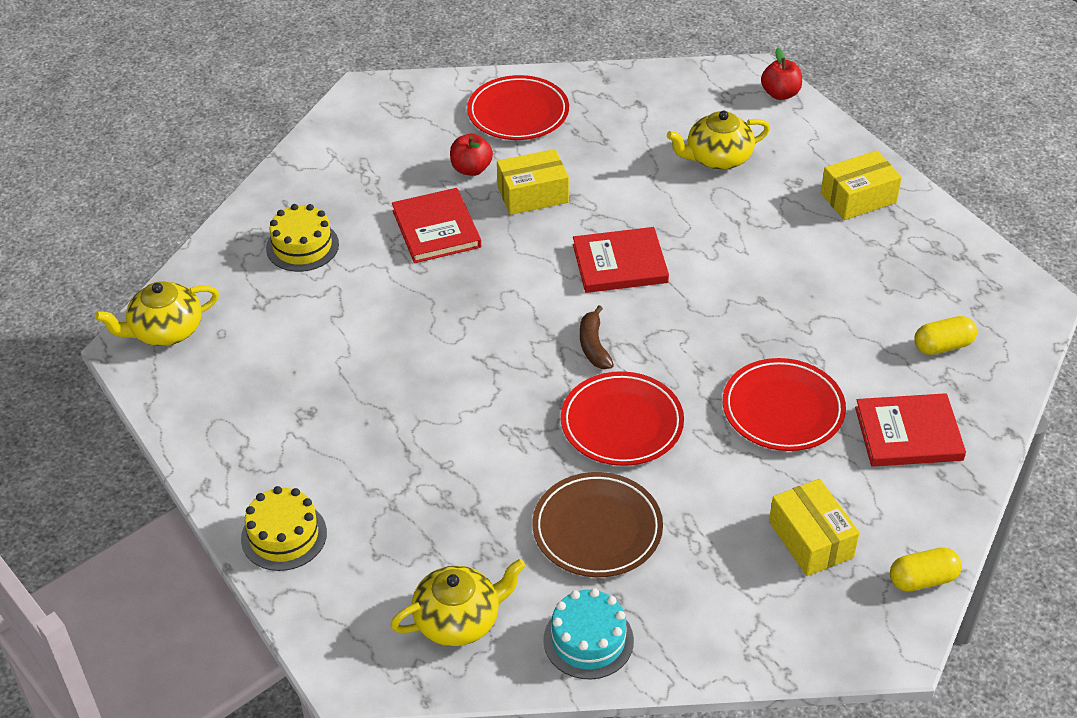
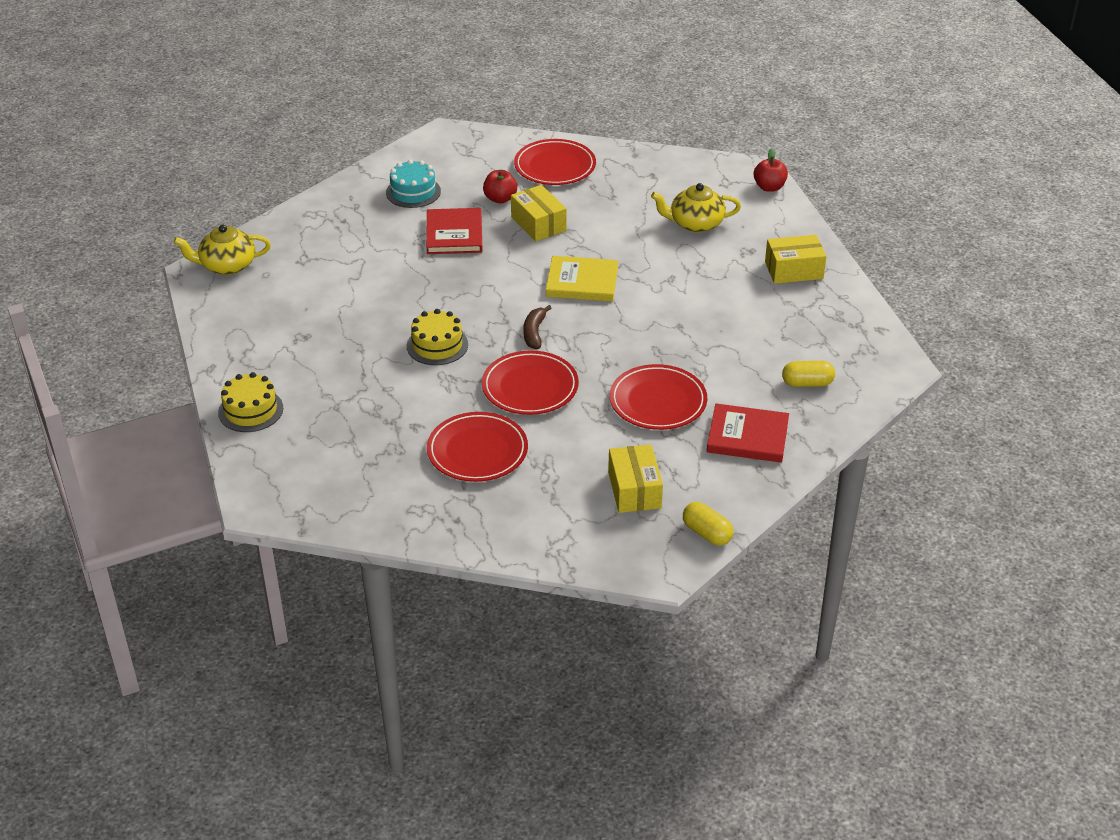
camera: 15 degrees right, 5 degrees down
yellow cake [266,204,339,272] -> yellow cake moved to [407,309,468,365]
yellow teapot [390,559,526,646] -> none
yellow box [497,149,569,215] -> yellow box turned 60 degrees clockwise [511,185,567,241]
brown plate [532,472,663,577] -> red plate [427,412,528,482]
turquoise cake [543,588,634,679] -> turquoise cake moved to [386,159,441,208]
red book [573,227,669,293] -> yellow book [546,256,618,301]
yellow capsule [890,547,962,592] -> yellow capsule turned 45 degrees clockwise [683,502,733,546]

